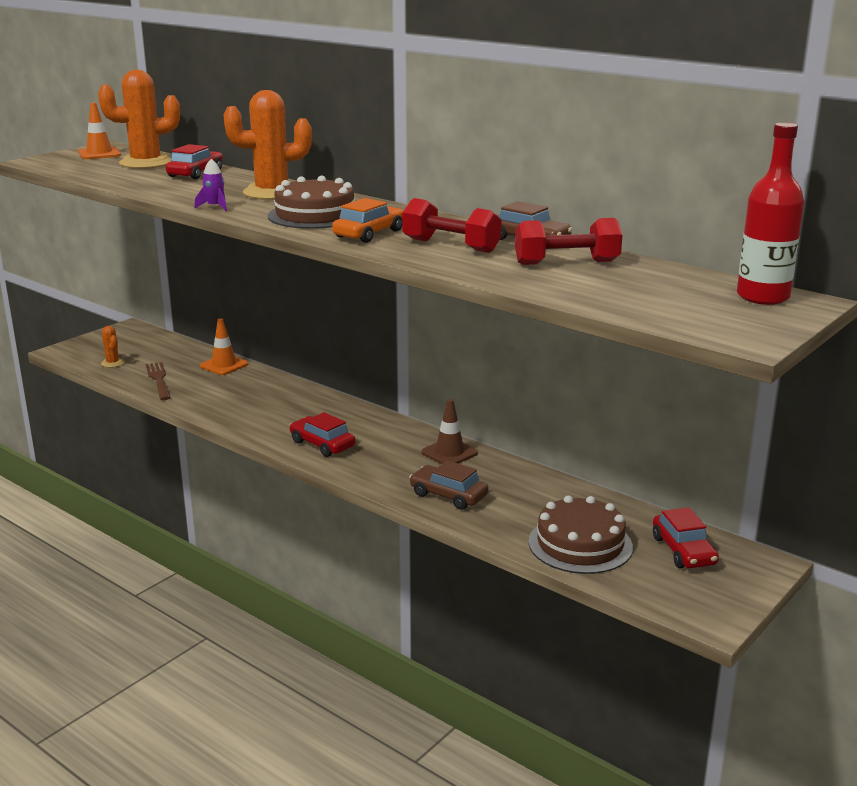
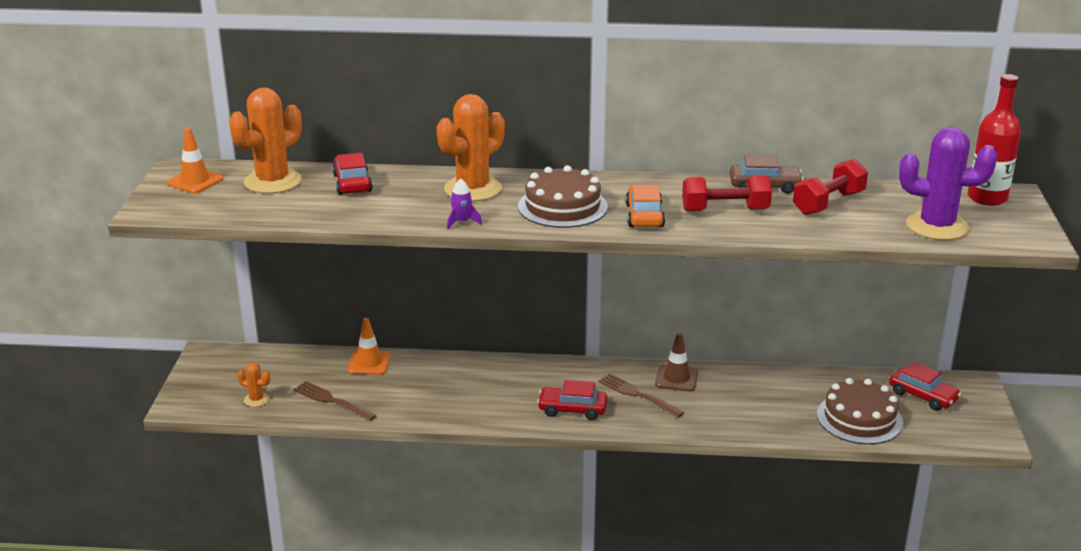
camera: 35 degrees left, 5 degrees up
brown car [409,460,489,510] -> none
none -> brown fork [598,373,684,418]
none -> purple cactus [899,127,997,240]

